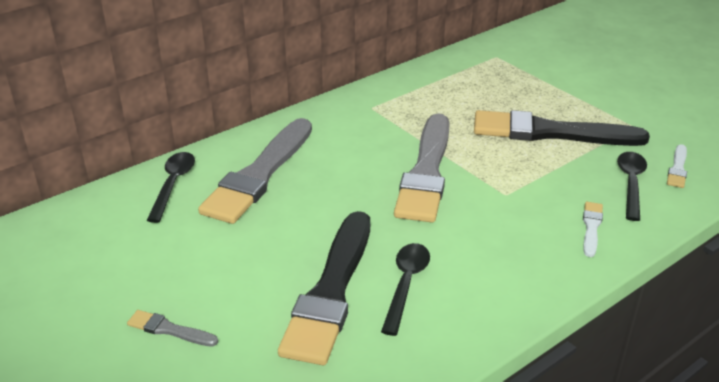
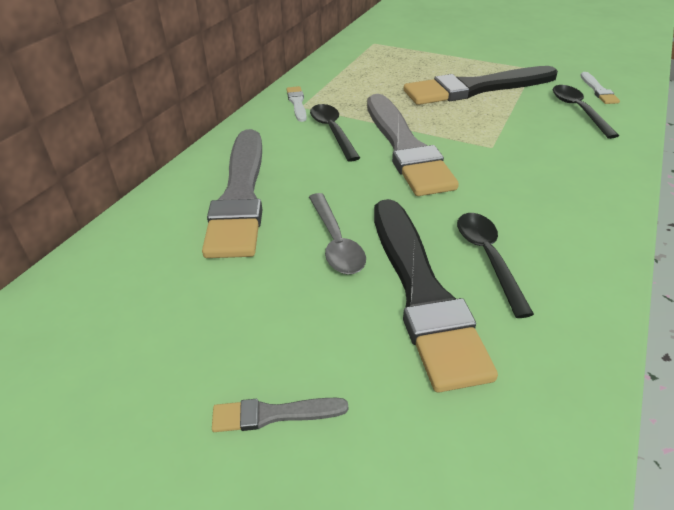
camera: 25 degrees left, 5 degrees up
black spoon [147,152,195,223] -> black spoon moved to [310,104,360,162]
white brush [583,202,603,257] -> white brush moved to [286,86,307,122]
none -> grey spoon [309,193,366,274]

